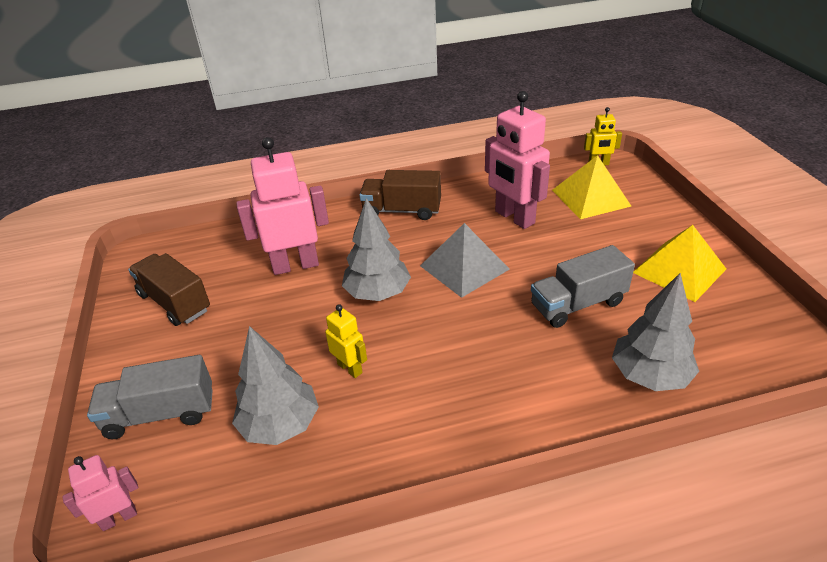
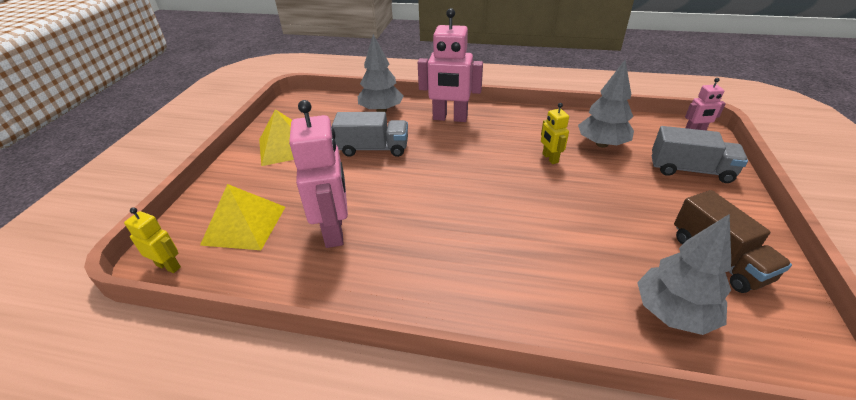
camera: 155 degrees left, 0 degrees up
pink robot [236,137,329,275] -> pink robot moved to [418,8,483,122]
grey tree [342,198,411,301] -> grey tree moved to [637,214,731,335]
brown truck [359,170,441,220] -> none
grey pyramid [420,223,510,298] -> none

